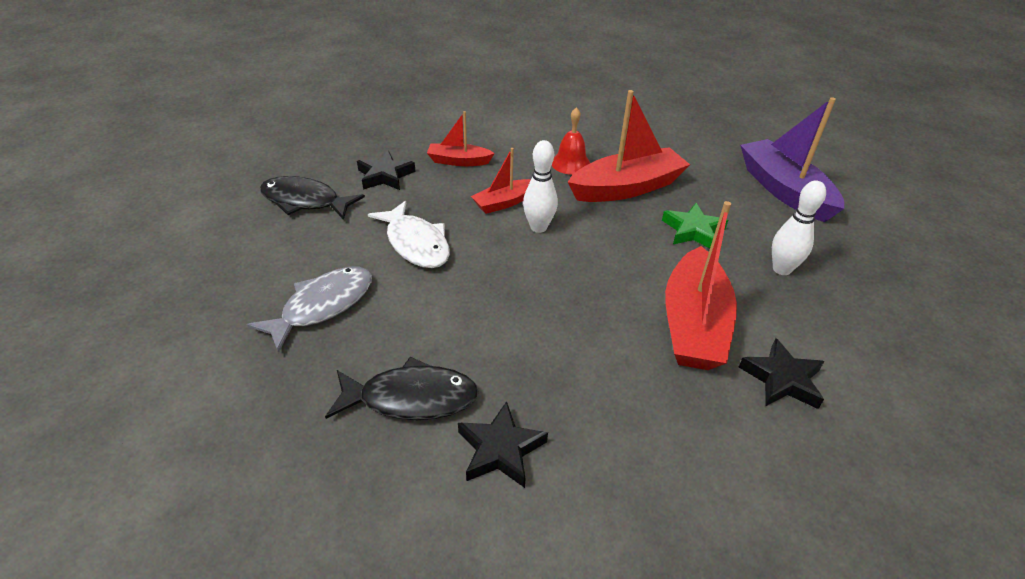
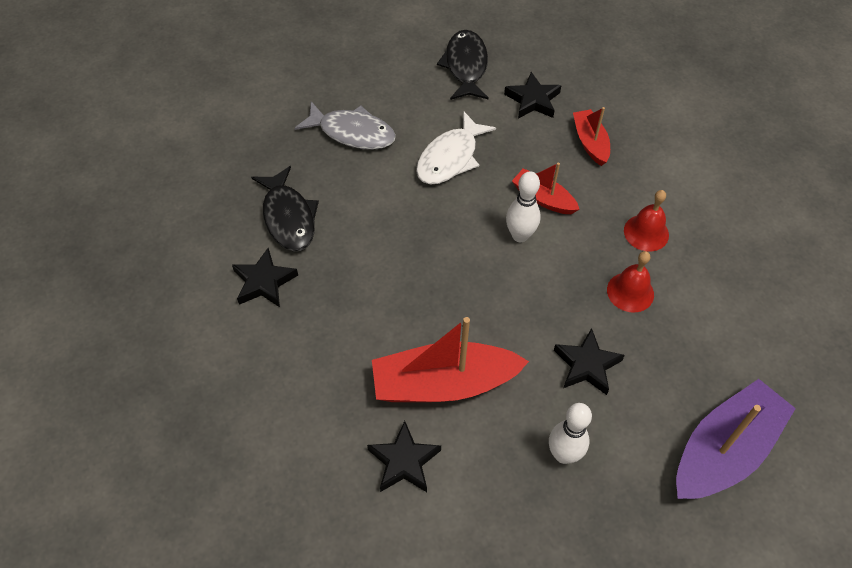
camera: 70 degrees right, 15 degrees up
red boat [568,90,690,202] -> red bell [607,251,654,313]
green star [662,203,728,248] -> black star [554,328,625,395]

